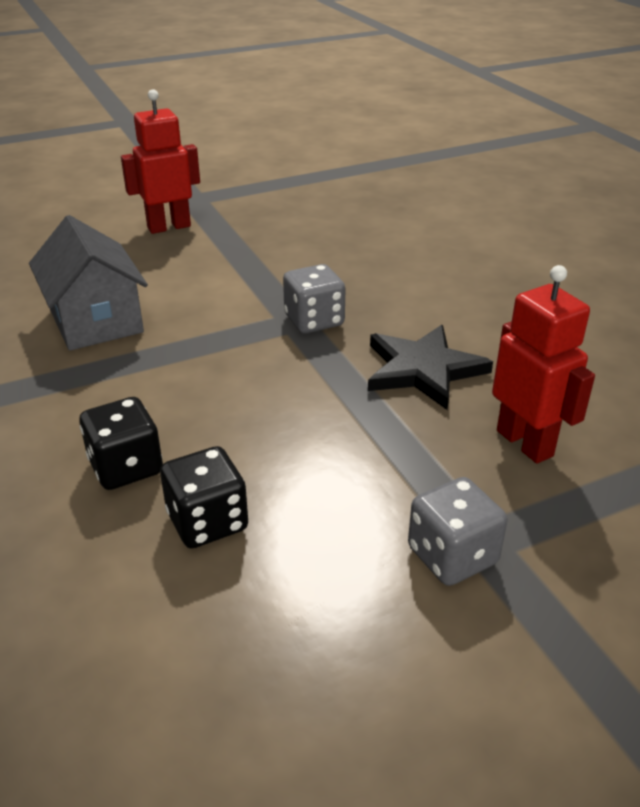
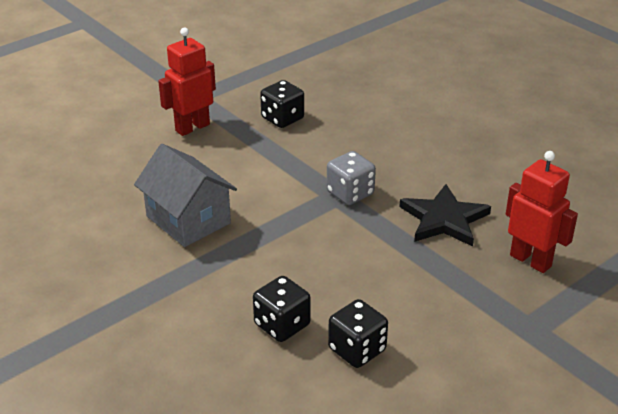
camera: 15 degrees left, 0 degrees up
grey dice [408,477,508,586] -> none
none -> black dice [260,80,304,128]

